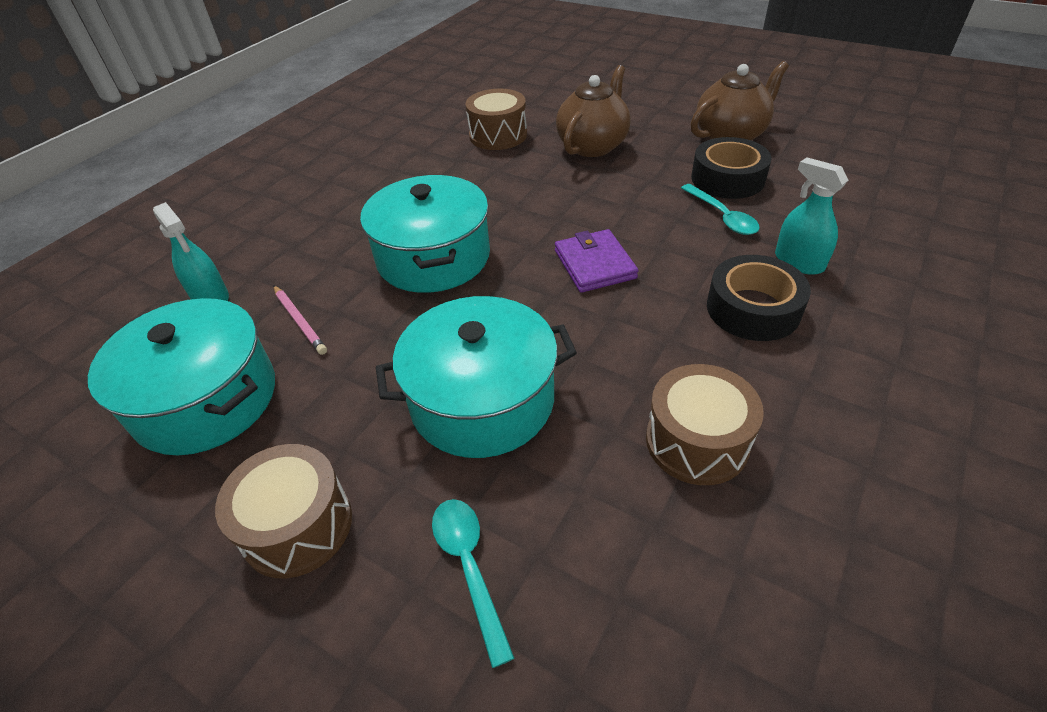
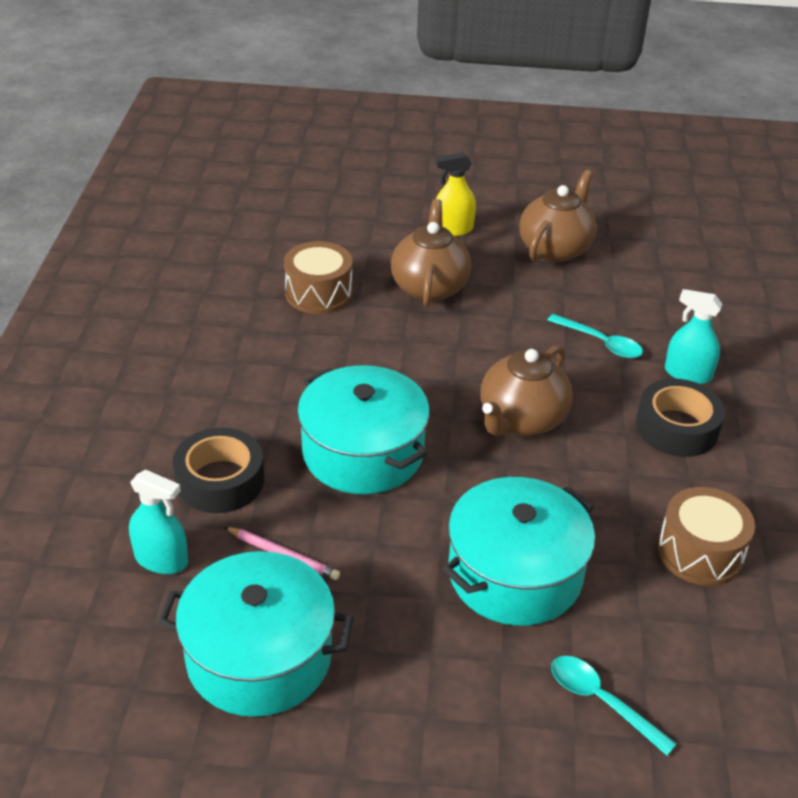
camera: 30 degrees left, 5 degrees down
brown drum [215,444,352,579] -> none
purple wallet [555,229,638,293] -> brown teapot [481,345,573,436]
black tape [691,137,772,199] -> black tape moved to [173,428,264,513]
none -> yellow spray bottle [435,152,476,237]

